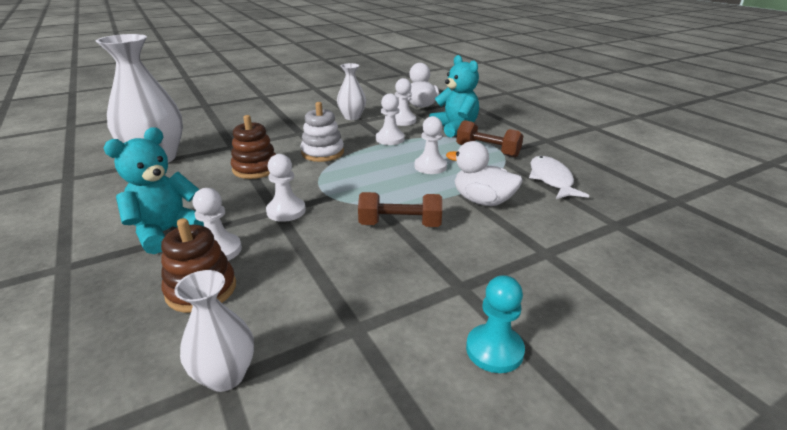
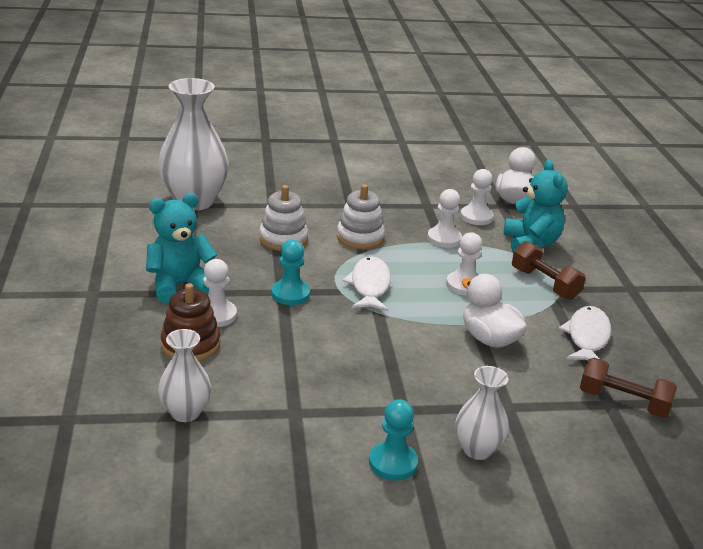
camera: 20 degrees right, 0 degrees up
brown stacking toy [231,115,276,179] -> white stacking toy [259,185,308,251]
white pawn [266,154,306,222] -> turquoise pawn [271,240,310,305]
white vase [337,63,366,120] -> white vase moved to [455,366,509,460]
brown dumbbell [358,192,442,227] -> brown dumbbell moved to [580,358,677,418]
none -> white fish [343,256,391,311]

